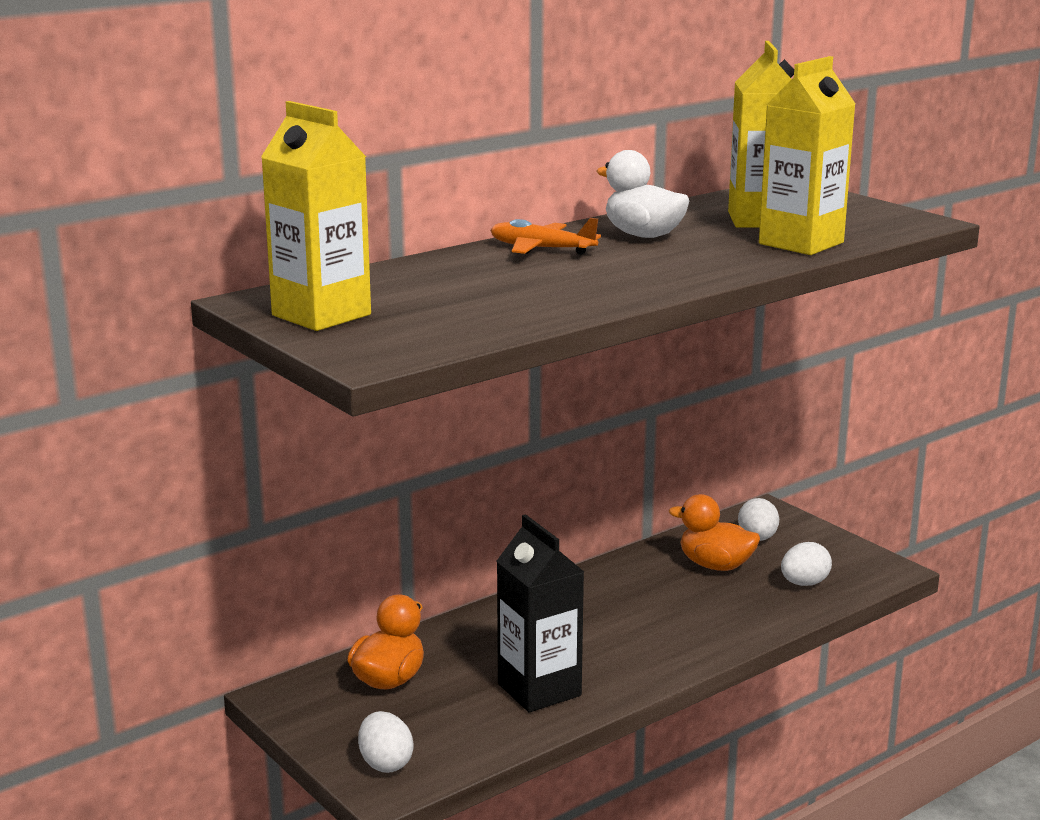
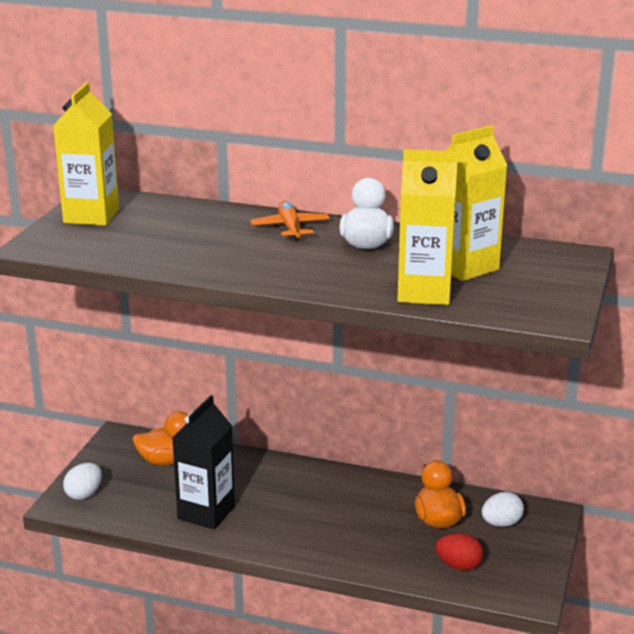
camera: 55 degrees right, 5 degrees up
white egg [781,542,832,586] -> red egg [435,533,483,571]

